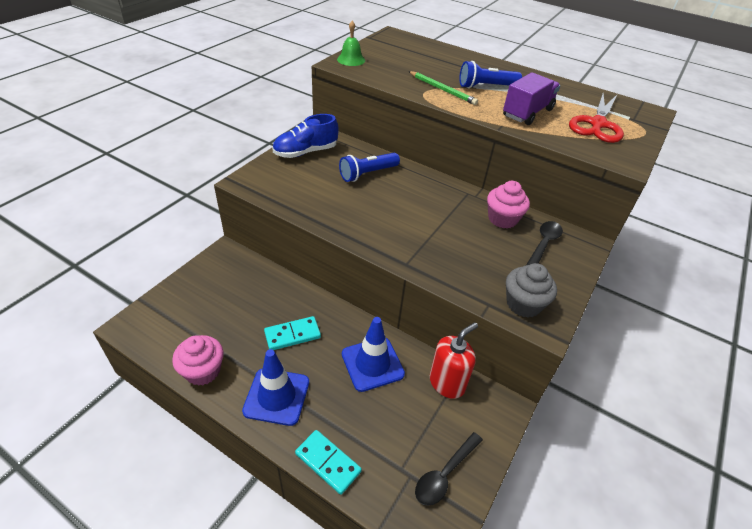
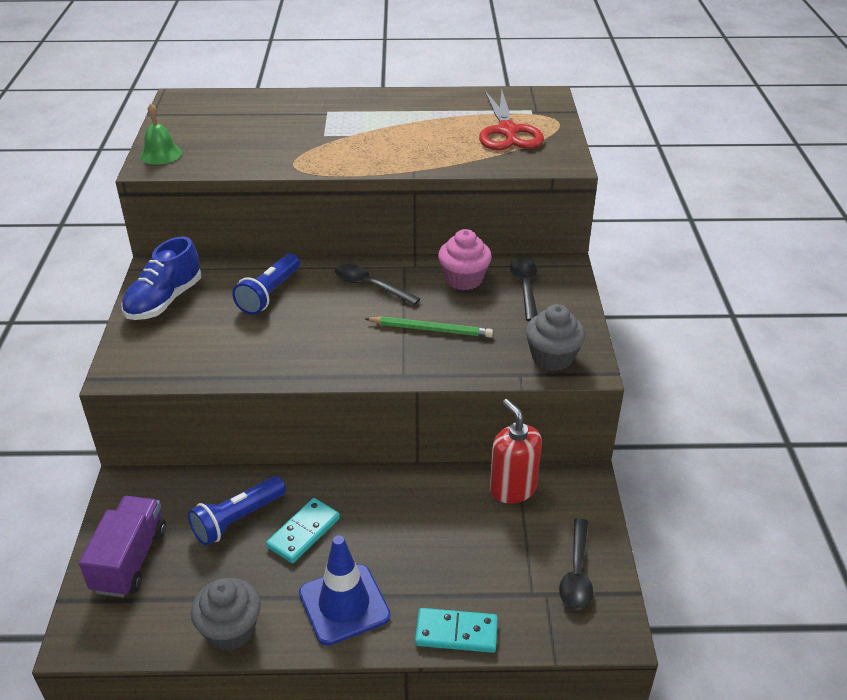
camera: 30 degrees left, 5 degrees down
pink cupcake [172,335,224,386] -> grey cupcake [191,578,261,651]
blue traffic cone [342,317,405,392] -> none
green pencil [408,71,478,105] -> green pencil moved to [365,316,493,338]
red soap dispenser [430,322,478,399] -> red soap dispenser turned 45 degrees counterclockwise [490,399,542,504]
blue flashlight [459,61,522,88] -> blue flashlight moved to [188,476,286,546]
purple truck [503,72,560,125] -> purple truck moved to [79,496,166,597]
none -> black spoon [335,264,421,305]

